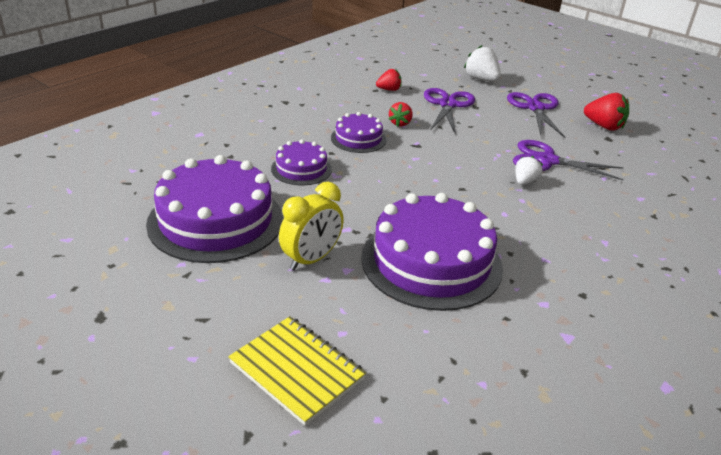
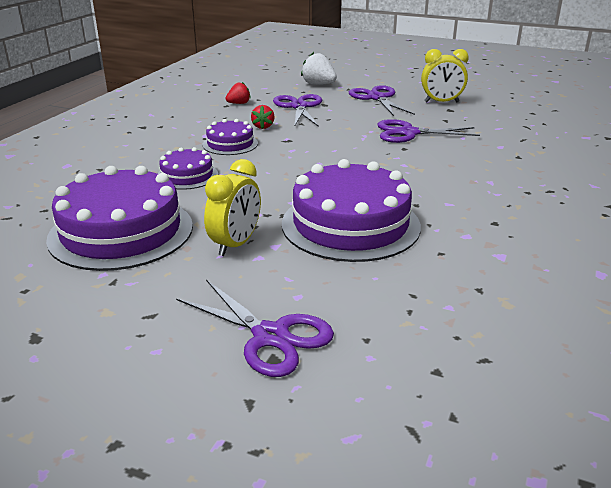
camera: 15 degrees left, 5 degrees down
yellow notebook [228,316,366,426] -> purple scissors [176,279,334,377]
white strawberry [515,156,543,185] -> none
red strawberry [584,93,629,131] -> yellow clock [421,49,469,102]

